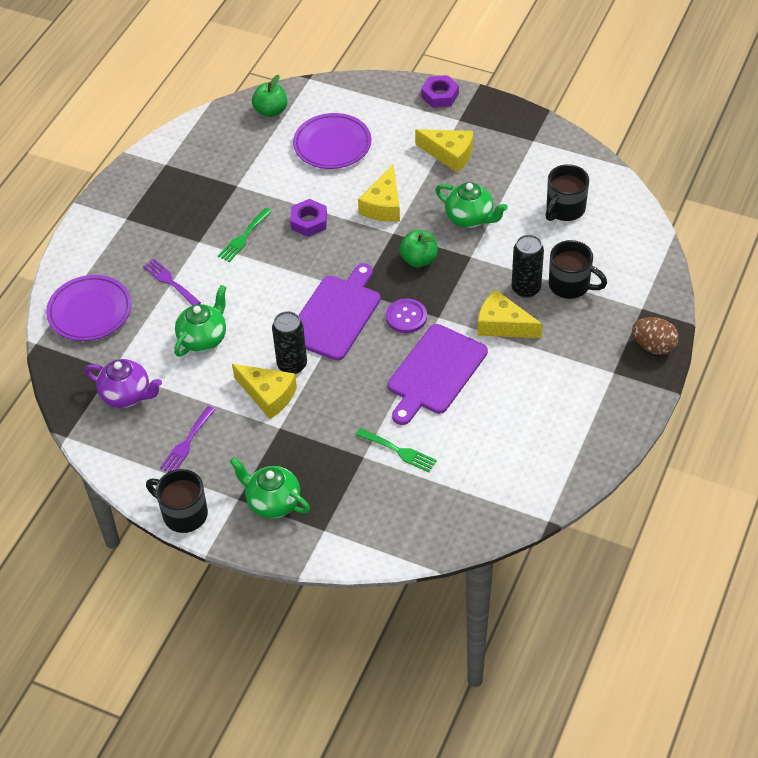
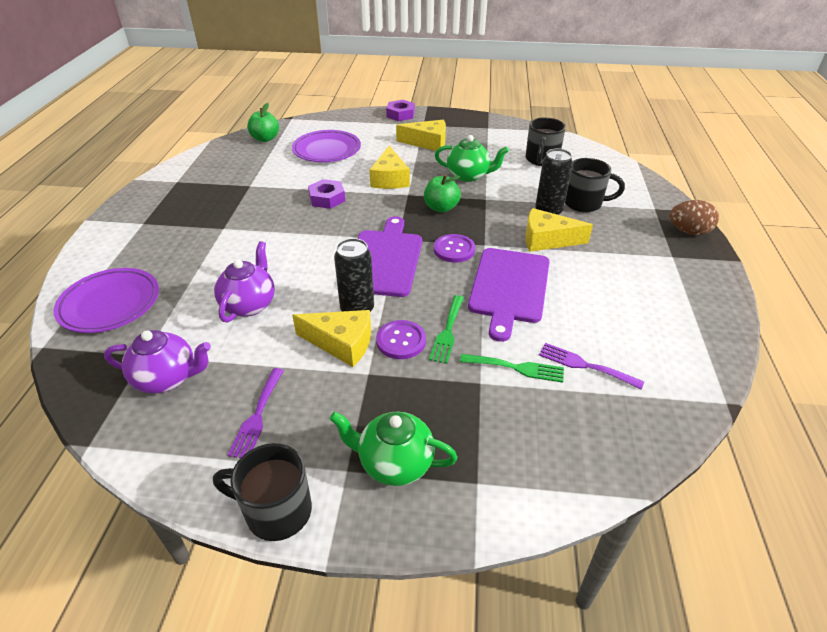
camera: 20 degrees left, 10 degrees down
purple fork [143,259,201,306] -> purple fork moved to [539,343,644,390]
green teapot [174,285,227,356] -> purple teapot [214,241,275,323]
green fork [218,208,272,262] -> green fork moved to [429,295,464,364]
none -> purple button [376,320,426,359]

